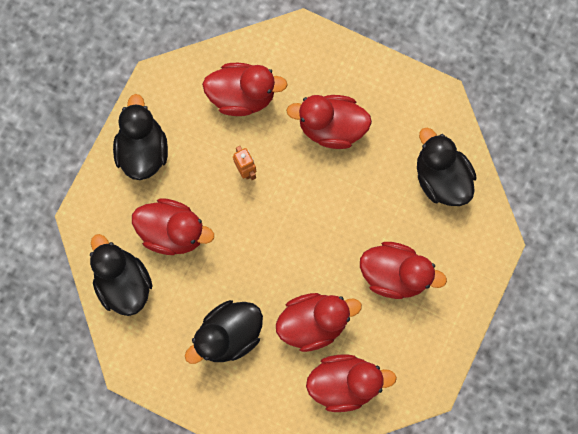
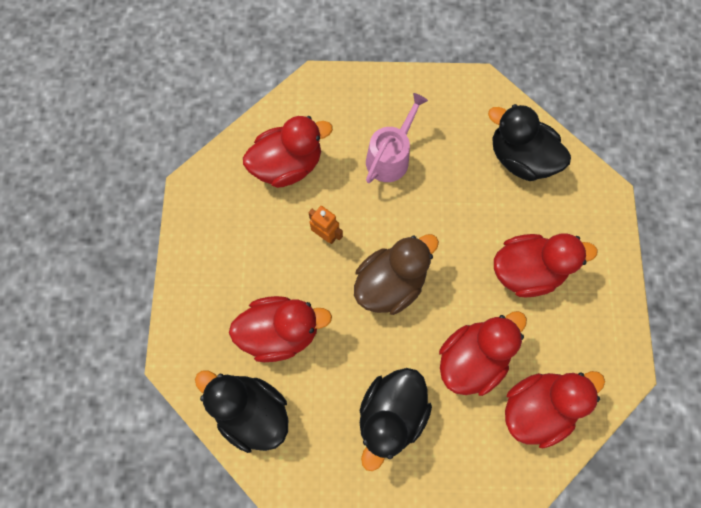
camera: 25 degrees left, 5 degrees down
black duck [113,94,168,180] -> none
red duck [286,95,372,149] -> pink watering can [366,93,428,183]
none -> brown duck [354,234,439,315]

